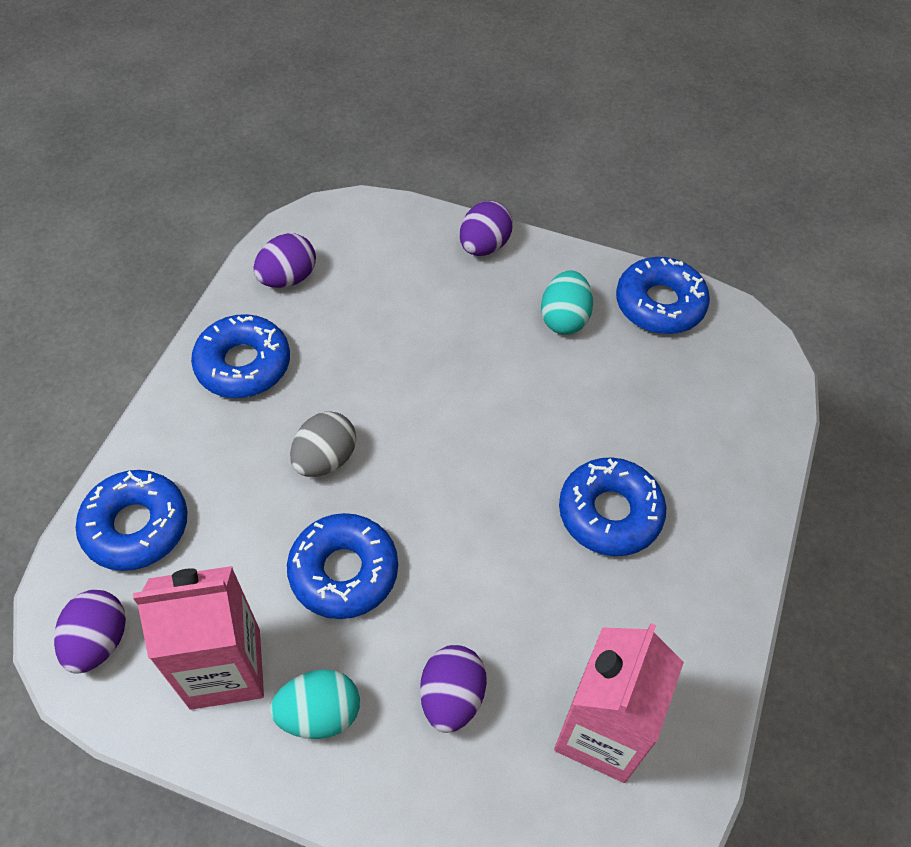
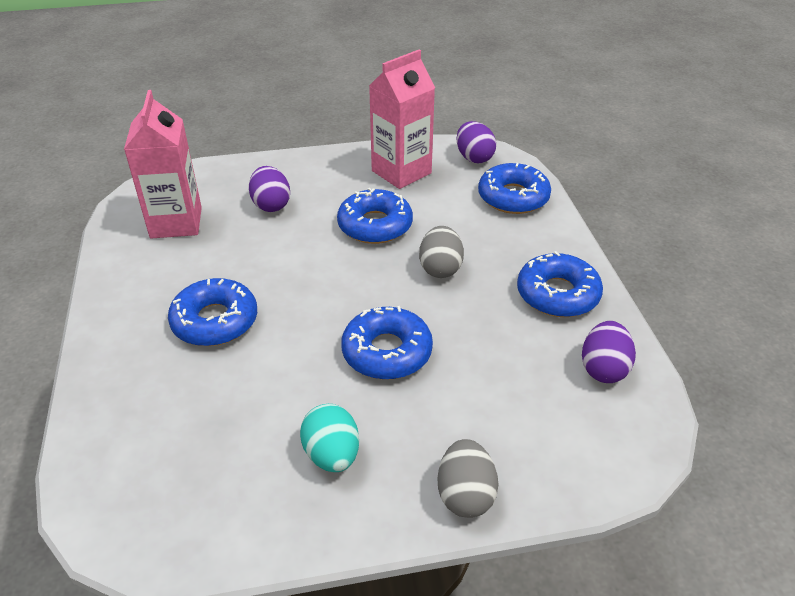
camera: 150 degrees right, 15 degrees down
turquoise egg [270,669,360,739] -> none
purple egg [460,201,513,256] -> grey egg [437,439,498,518]
blue donut [616,257,710,334] -> blue donut moved to [341,306,433,380]

